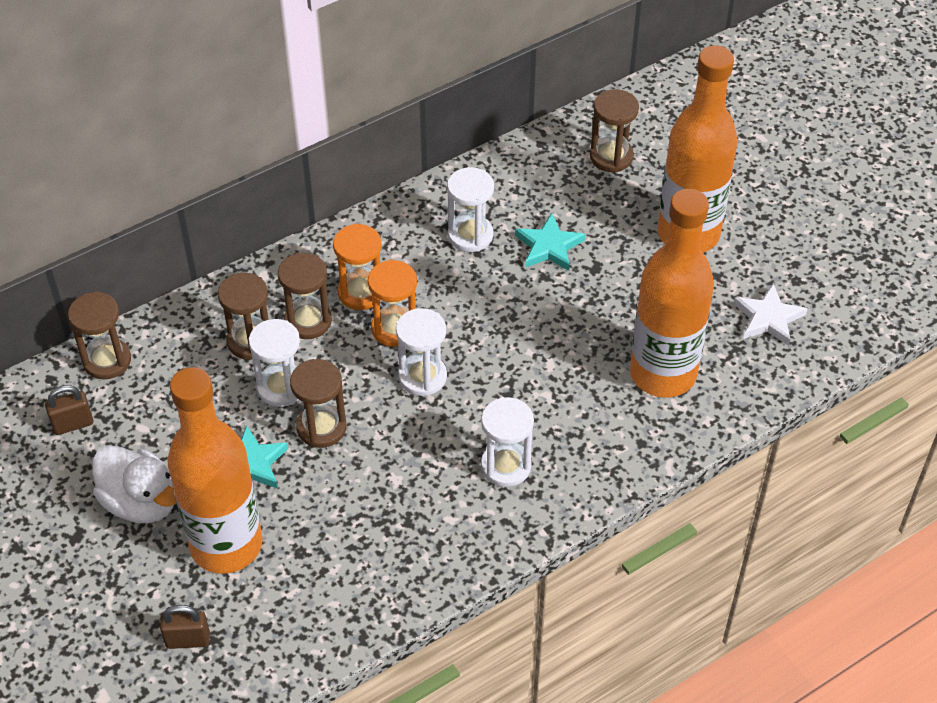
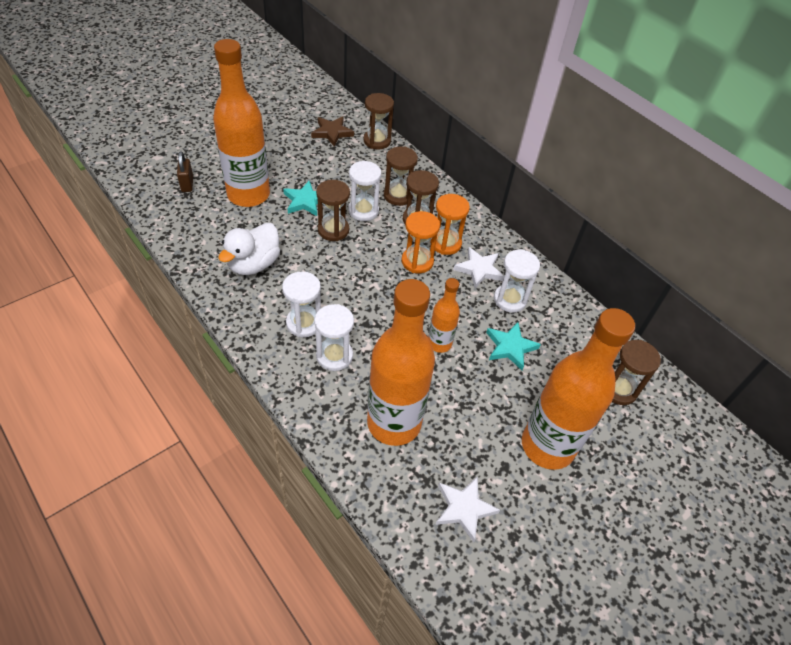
camera: 80 degrees right, 0 degrees up
brown padlock [45,385,93,435] -> brown star [311,116,354,146]
white duck [92,445,176,523] -> white duck moved to [218,223,280,275]
white hourglass [396,308,447,396] -> white hourglass moved to [314,304,354,371]
none -> orange bottle [428,278,460,353]
none -> white star [453,247,504,288]

